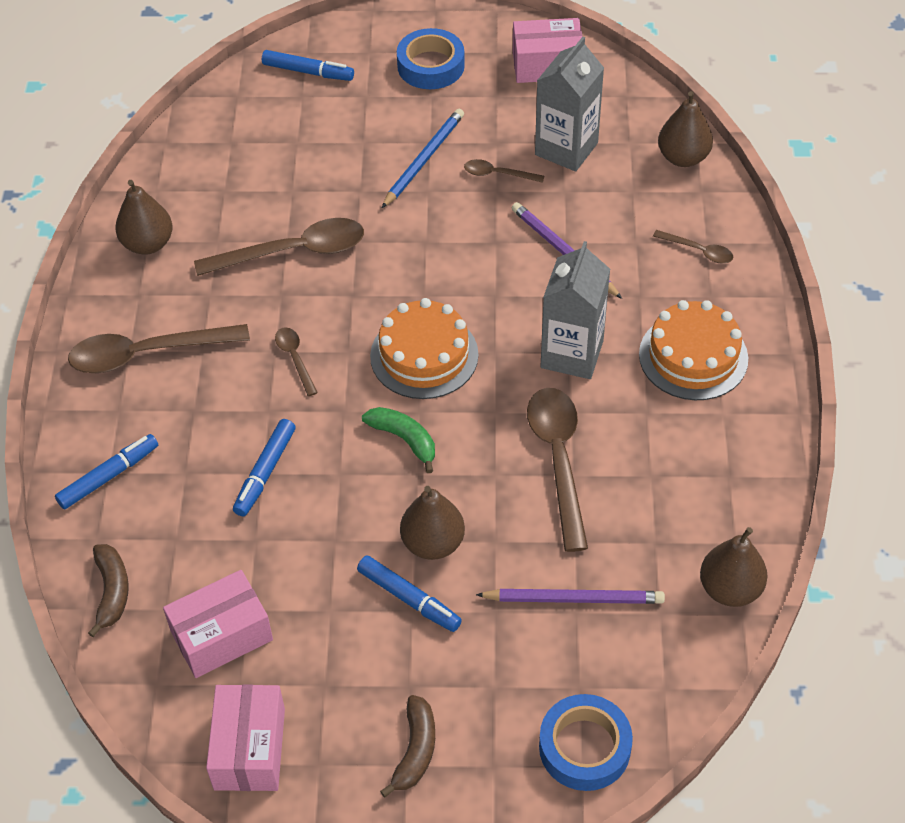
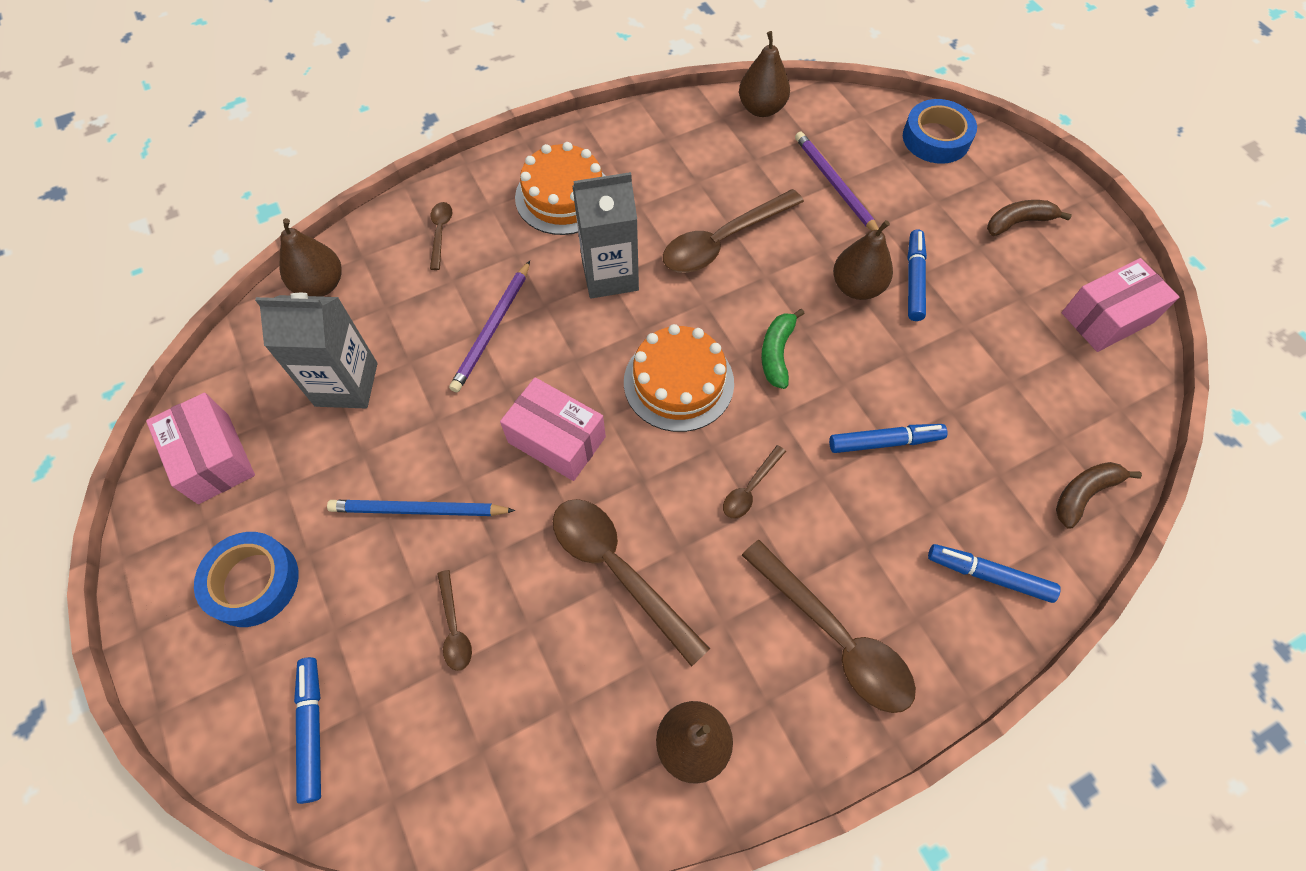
camera: 120 degrees left, 10 degrees up
pink box [163,570,273,678] -> pink box moved to [500,377,606,481]
brown spoon [464,159,544,183] -> brown spoon moved to [437,570,472,671]

